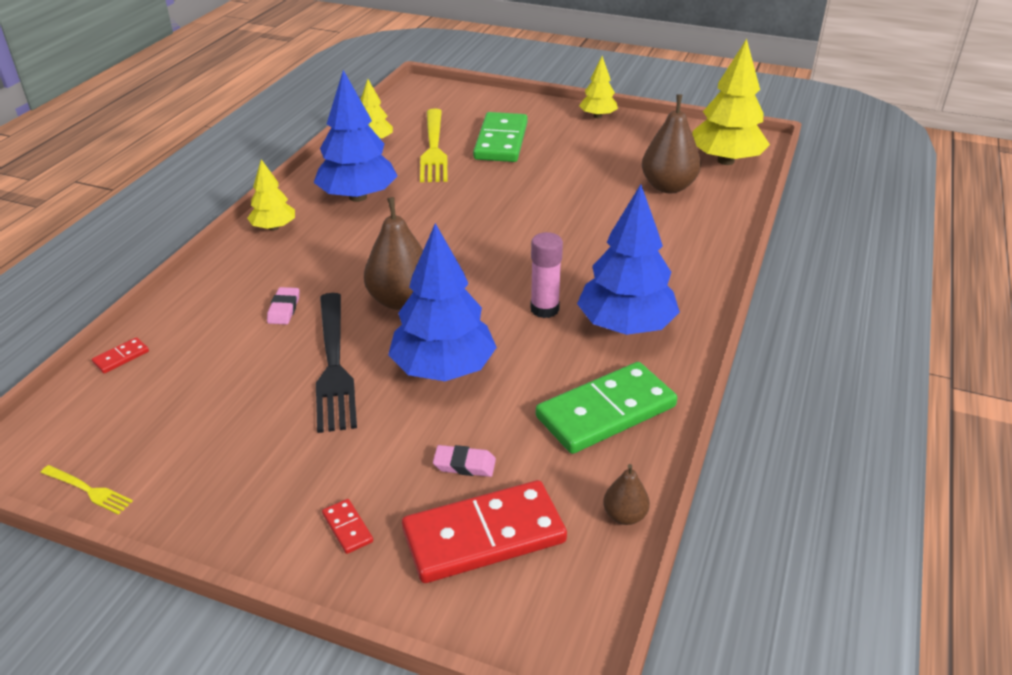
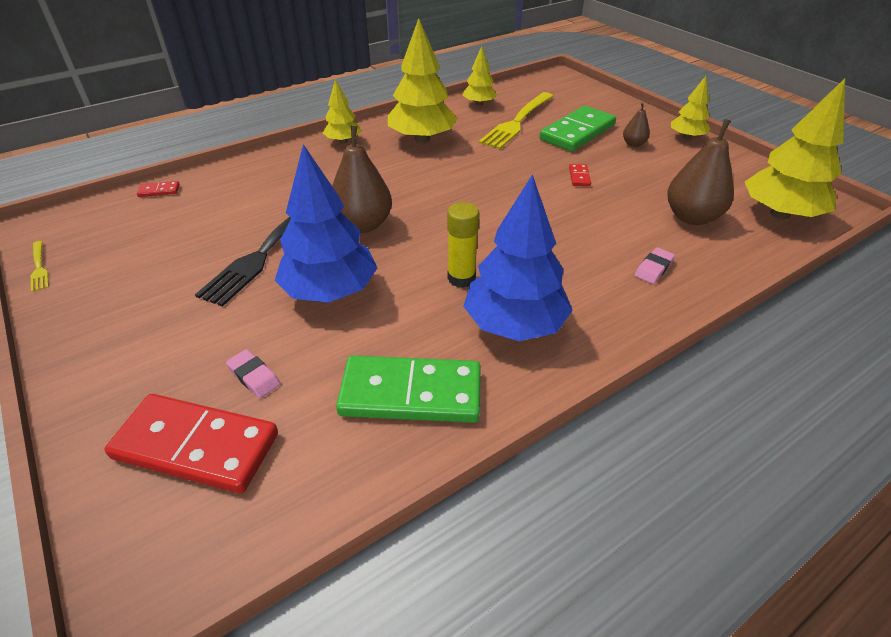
camera: 35 degrees right, 5 degrees up
pink eraser [267,287,299,324] -> pink eraser moved to [635,247,675,284]
blue tree [314,70,398,202] -> yellow tree [388,18,458,143]
red domino [322,499,373,554] -> red domino moved to [569,164,591,186]
pink glue stick [530,232,563,318] -> yellow glue stick [447,202,480,288]
brown pear [603,464,650,525] -> brown pear moved to [623,102,650,147]

